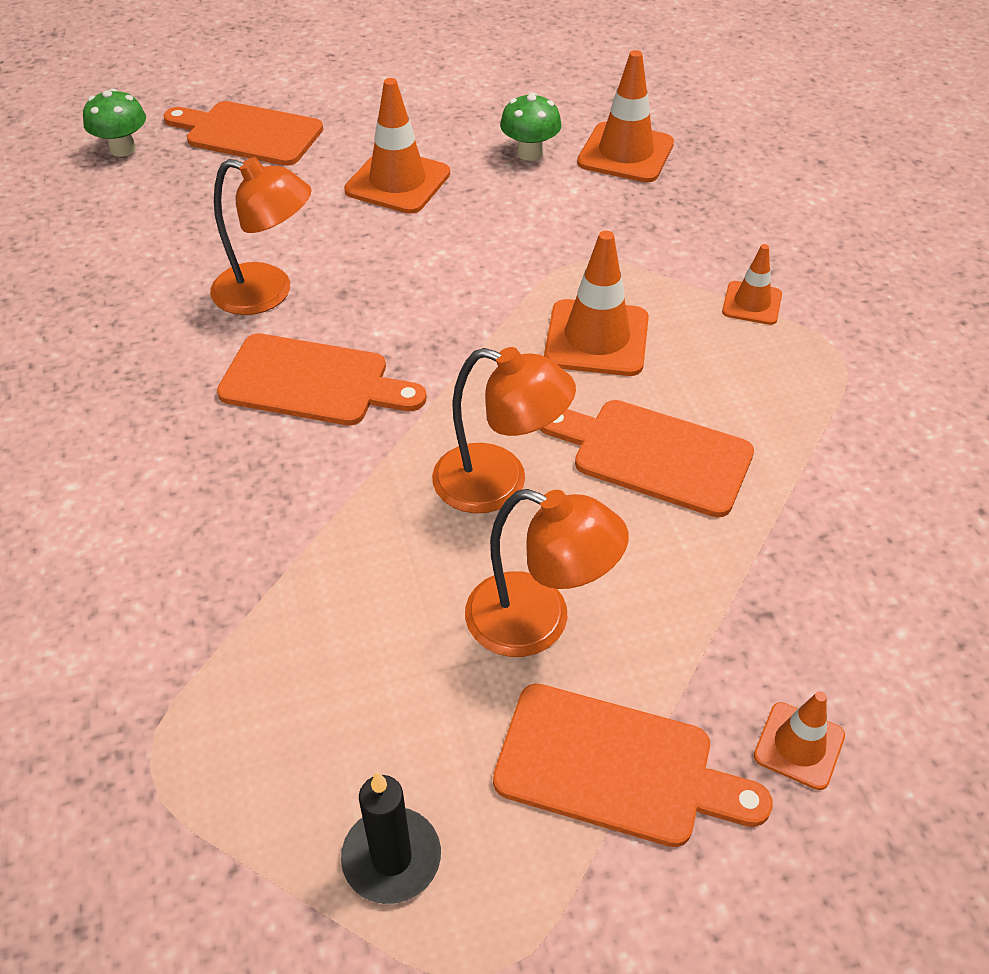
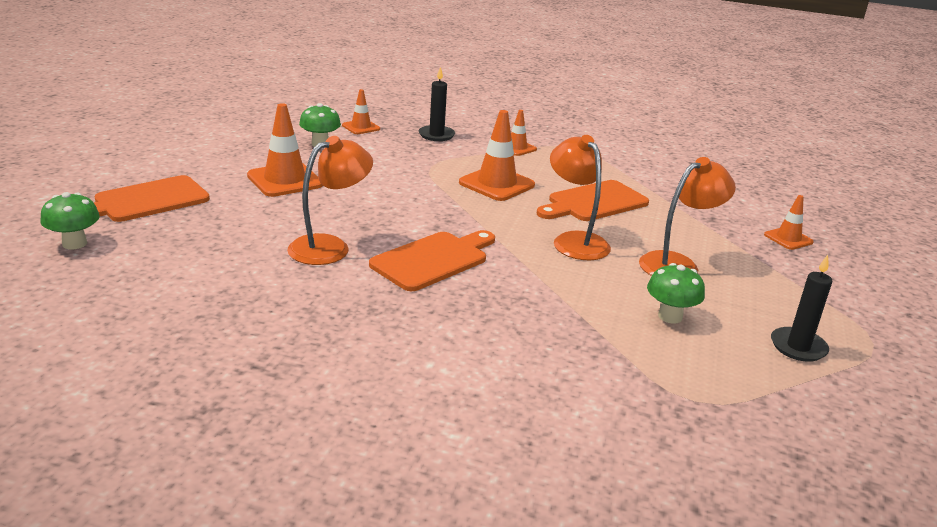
camera: 60 degrees left, 20 degrees down
orange lamp [432,347,576,513] -> orange lamp turned 75 degrees counterclockwise [550,135,611,260]
orange cutting board [493,684,773,847] -> none
orange traffic cone [577,50,674,182] -> orange traffic cone [342,89,380,134], size x0.57
none -> black candle [419,66,455,141]
none -> green mushroom [647,263,705,324]

